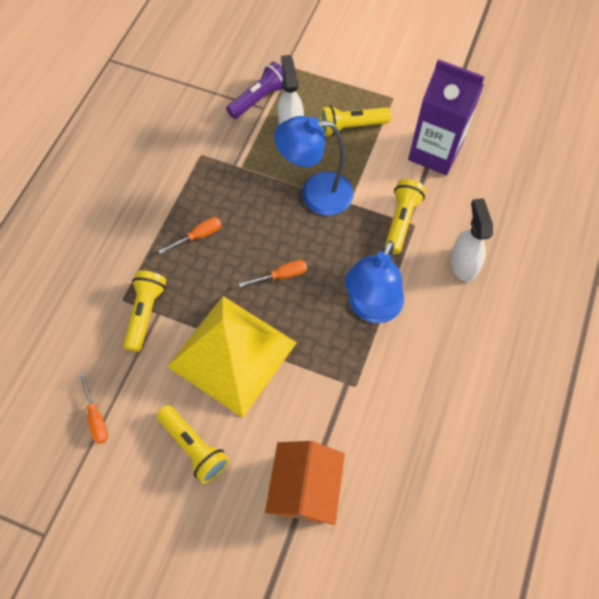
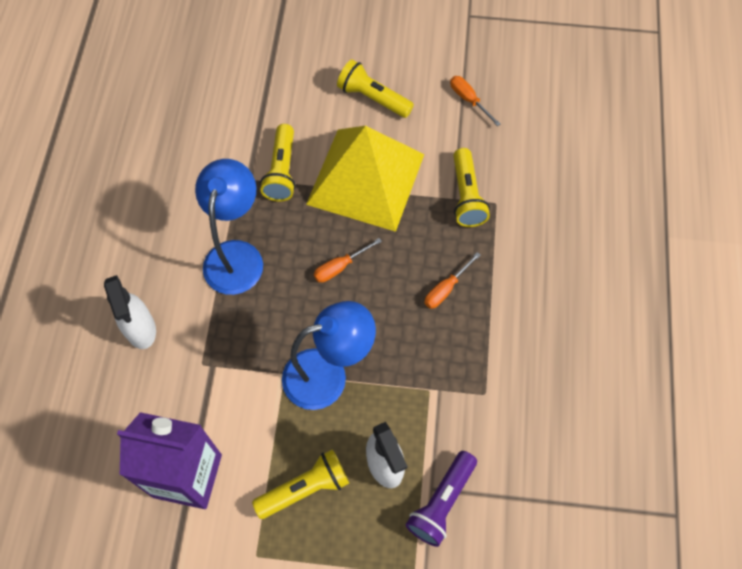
camera: 165 degrees right, 0 degrees up
orange house [265,441,345,525] -> none
yellow flashlight [384,179,426,254] -> yellow flashlight moved to [260,124,296,202]

